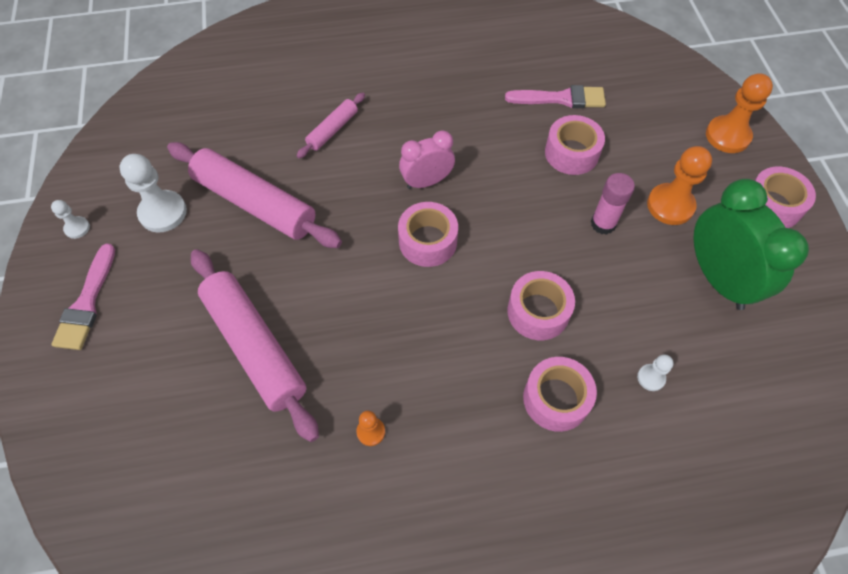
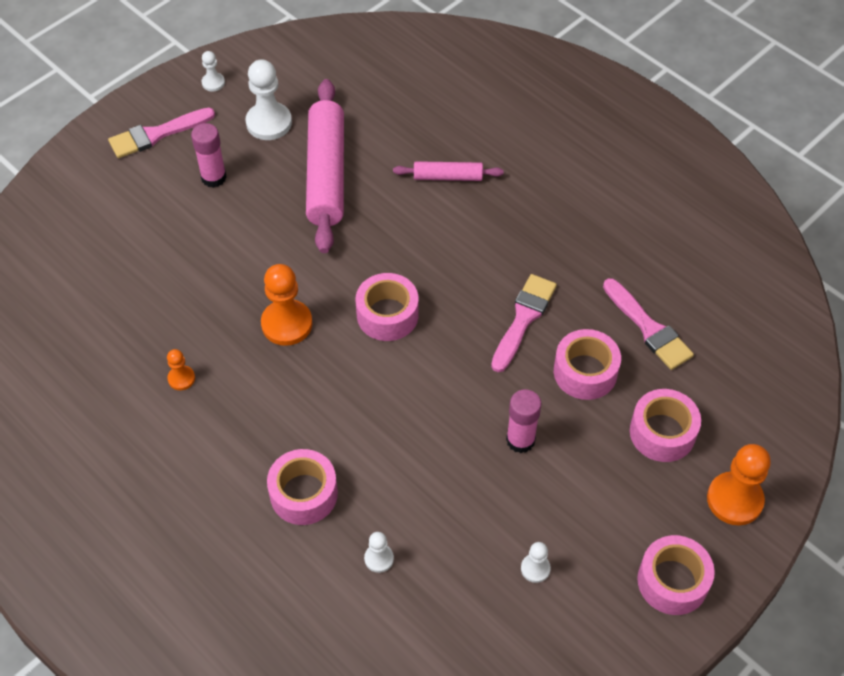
camera: 55 degrees right, 5 degrees down
pink rolling pin [191,249,319,442] -> none
pink clock [399,130,455,189] -> none
pink tape [507,271,575,340] -> pink tape moved to [630,389,701,462]
orange pawn [647,146,712,225] -> orange pawn moved to [261,264,312,346]
green clock [694,179,809,310] -> white pawn [521,542,551,583]
none -> pink glue stick [191,123,227,188]
none -> pink brush [491,274,557,372]

